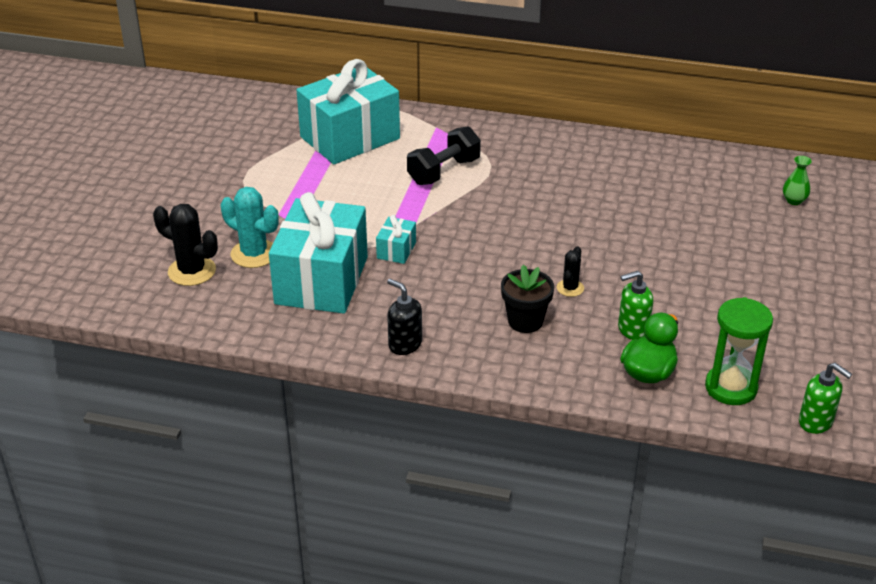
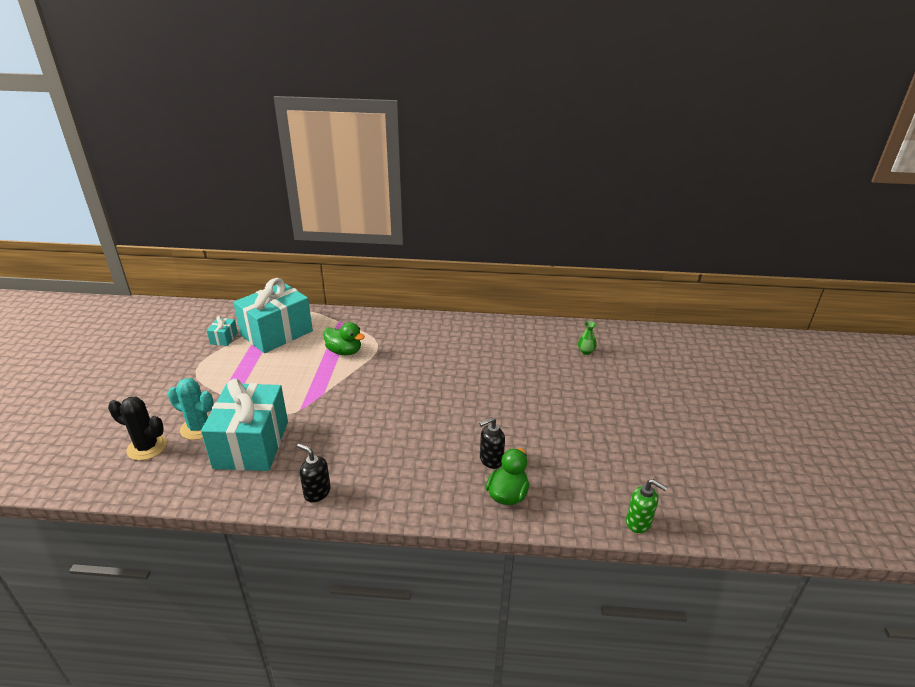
camera: 10 degrees left, 5 degrees down
turquoise gift [376,215,416,264] -> turquoise gift moved to [207,316,238,346]
black dumbbell [407,126,481,185] -> green duck [323,322,365,355]
black flower pot [501,265,554,333] -> none
black cactus [557,246,584,297] -> none
green soap dispenser [618,271,653,340] -> black soap dispenser [479,417,505,469]
green hourglass [705,297,773,405] -> none

